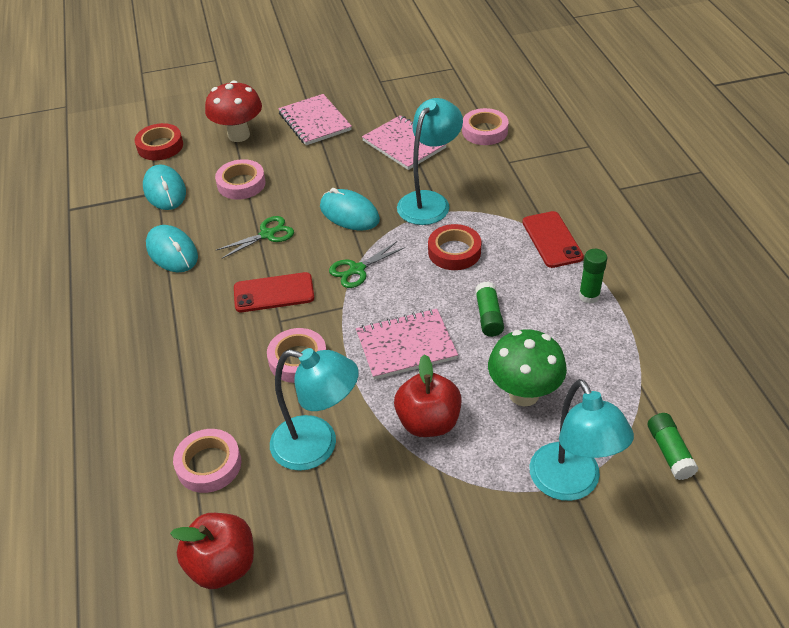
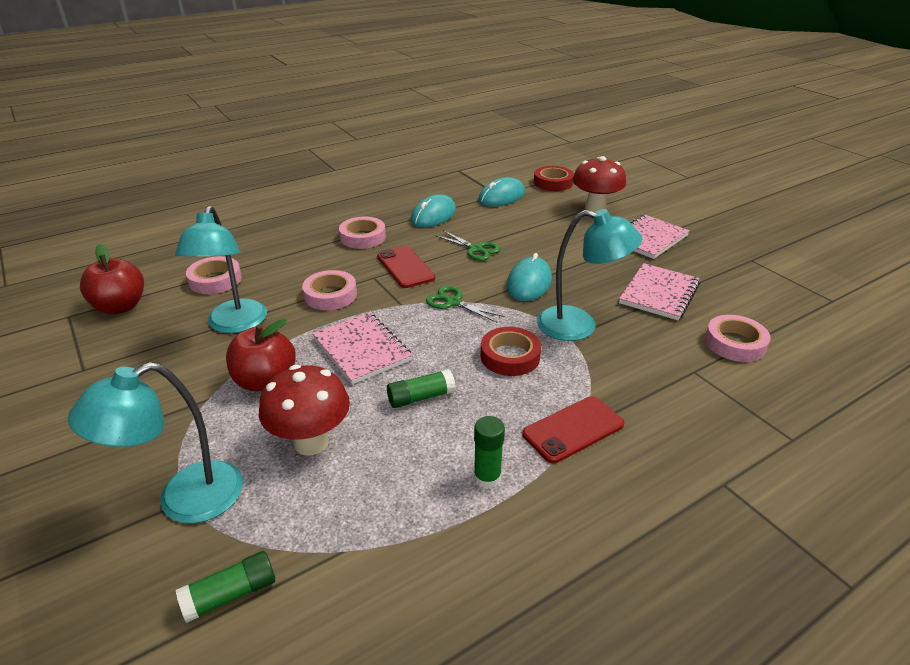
camera: 70 degrees right, 10 degrees down
pink tape [215,159,265,200] -> pink tape moved to [339,216,386,249]
green mushroom [488,329,567,407] -> red mushroom [259,365,350,455]

